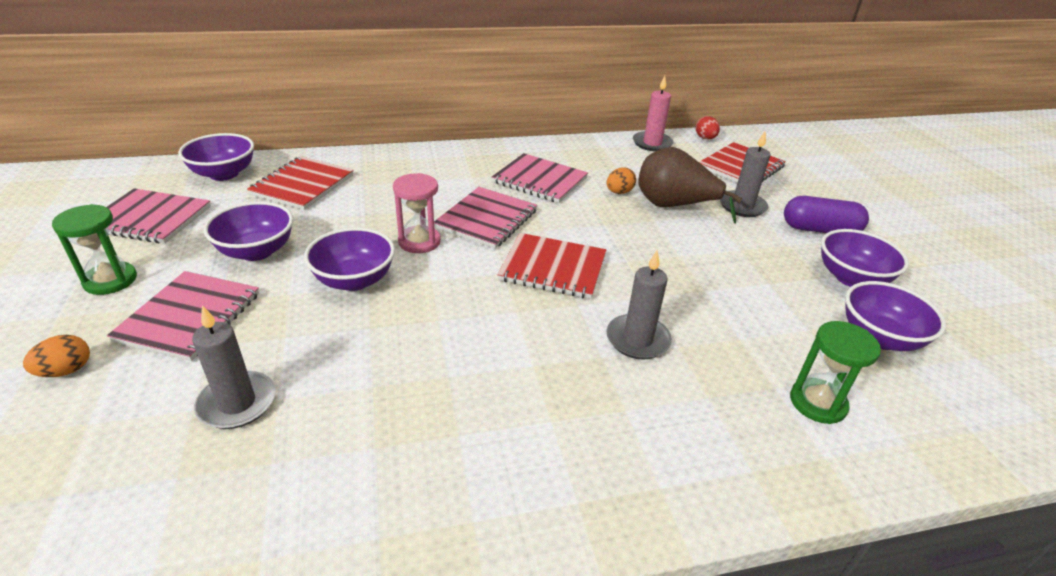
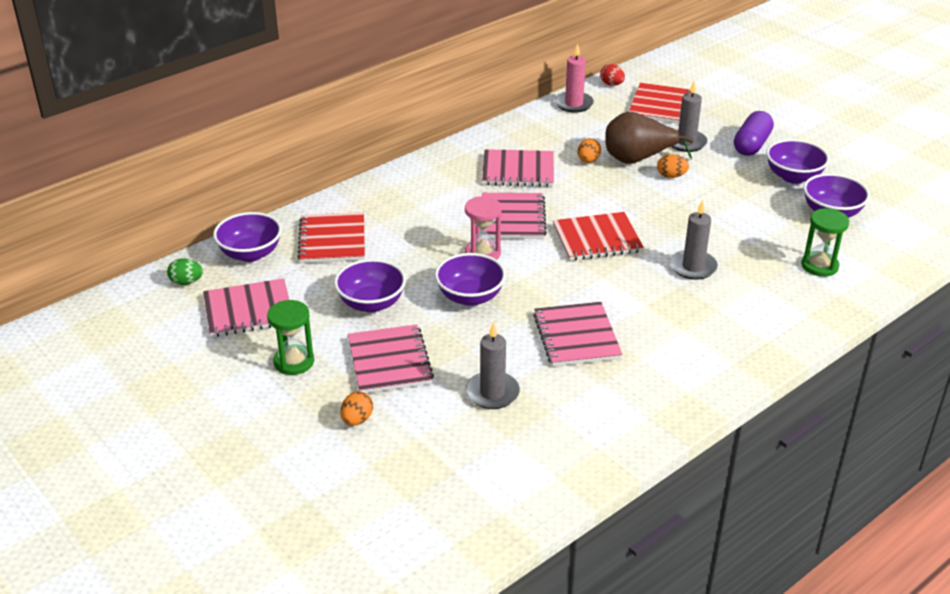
camera: 25 degrees left, 0 degrees up
purple capsule [784,196,869,233] -> purple capsule turned 45 degrees counterclockwise [734,111,774,156]
none -> green egg [167,258,203,285]
none -> pink notebook [533,302,623,367]
none -> orange egg [657,154,689,178]

